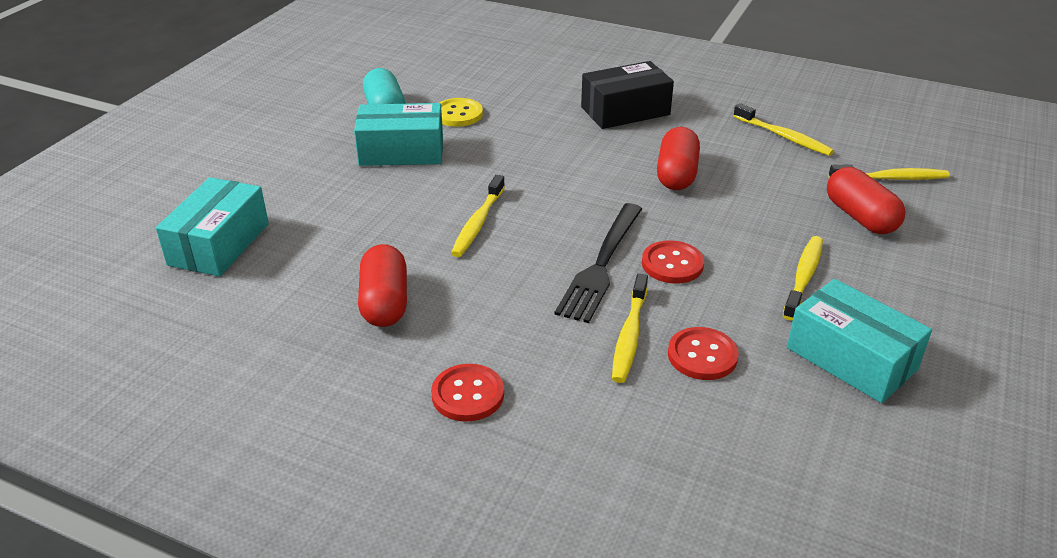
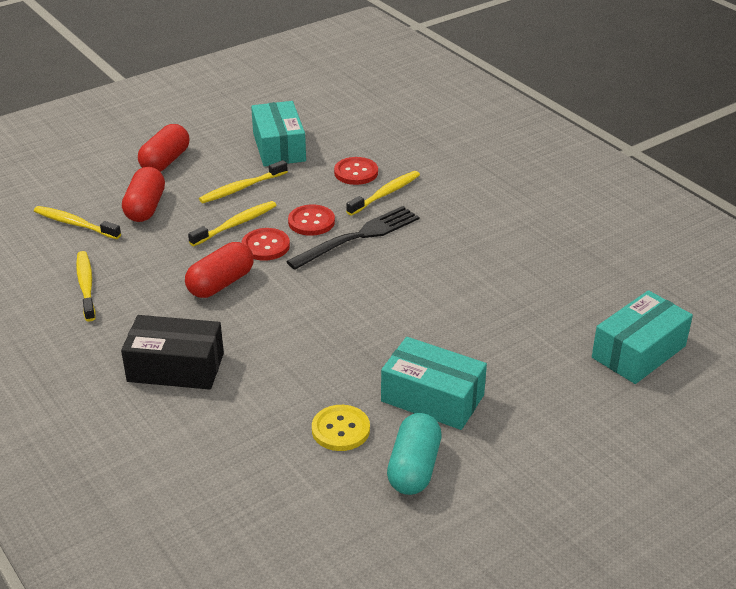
camera: 150 degrees left, 0 degrees up
red capsule [358,244,407,327] -> red capsule moved to [138,124,189,172]
red button [431,364,504,422] -> red button moved to [242,228,290,261]
yellow toothbrush [451,175,505,257] -> yellow toothbrush moved to [188,201,277,246]

